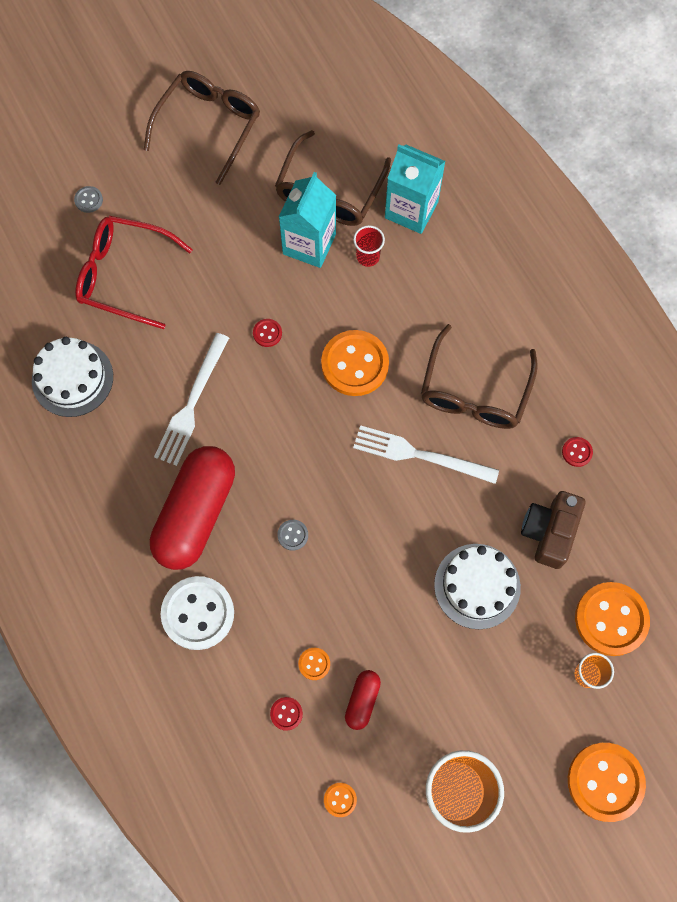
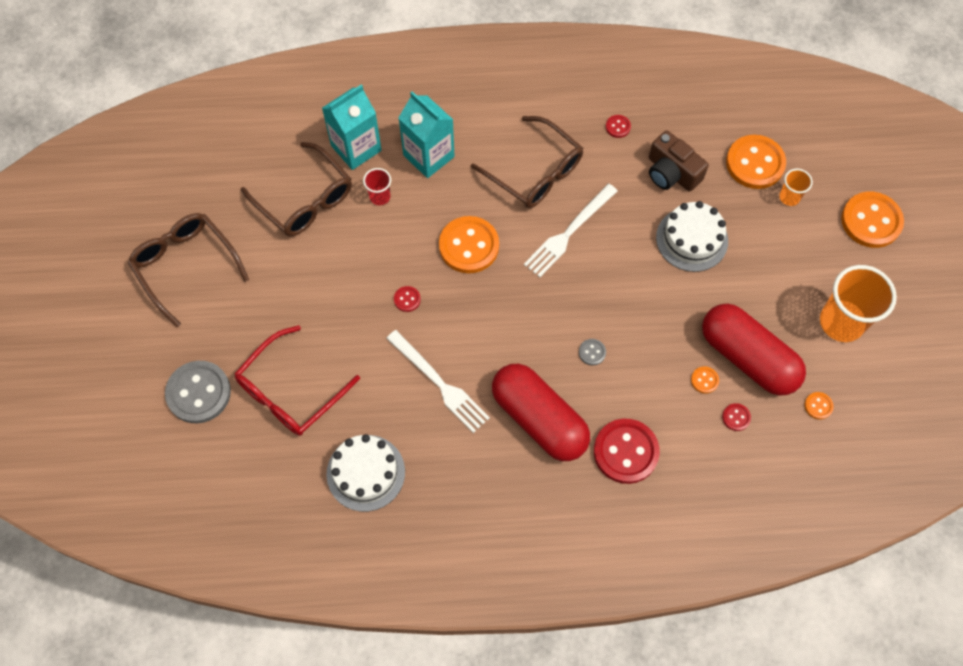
camera: 65 degrees left, 5 degrees down
grey button [74,186,103,213] -> grey button [165,361,231,423], size x2.30
white button [161,576,234,650] -> red button [594,419,660,484]
turquoise carton [279,172,336,268] -> turquoise carton moved to [398,91,455,178]
red capsule [345,670,381,730] -> red capsule [702,304,806,396], size x2.26

